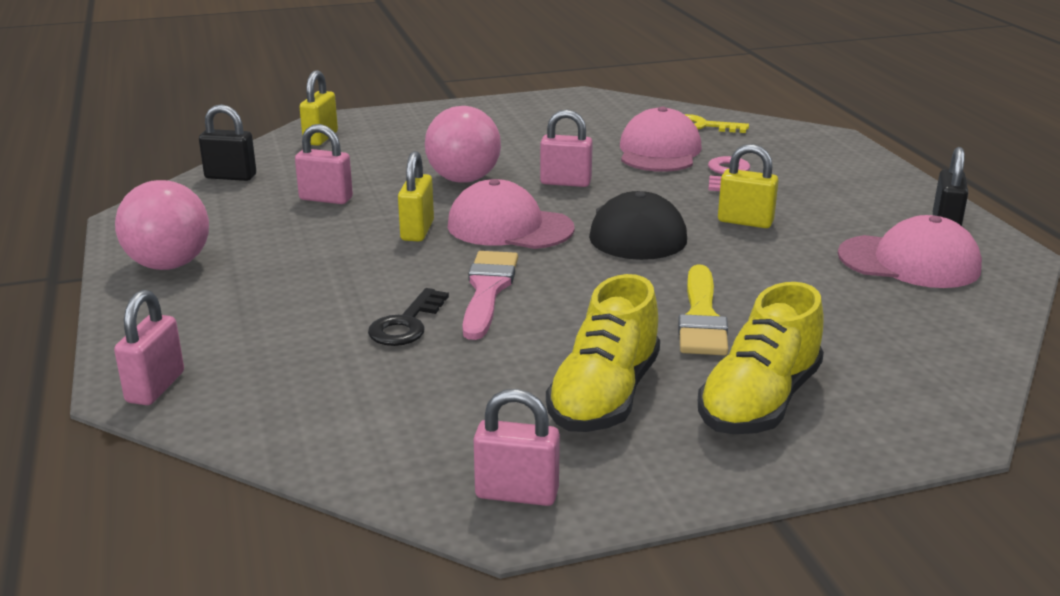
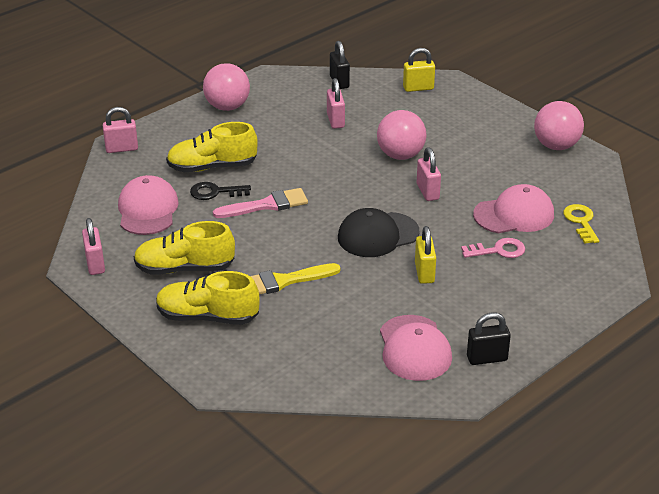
camera: 65 degrees right, 10 degrees up
yellow padlock [398,151,434,241] -> none
pink cap [447,179,575,249] -> pink cap moved to [118,175,179,235]
none -> yellow shoe [166,122,258,172]
none -> pink ball [534,101,584,150]

